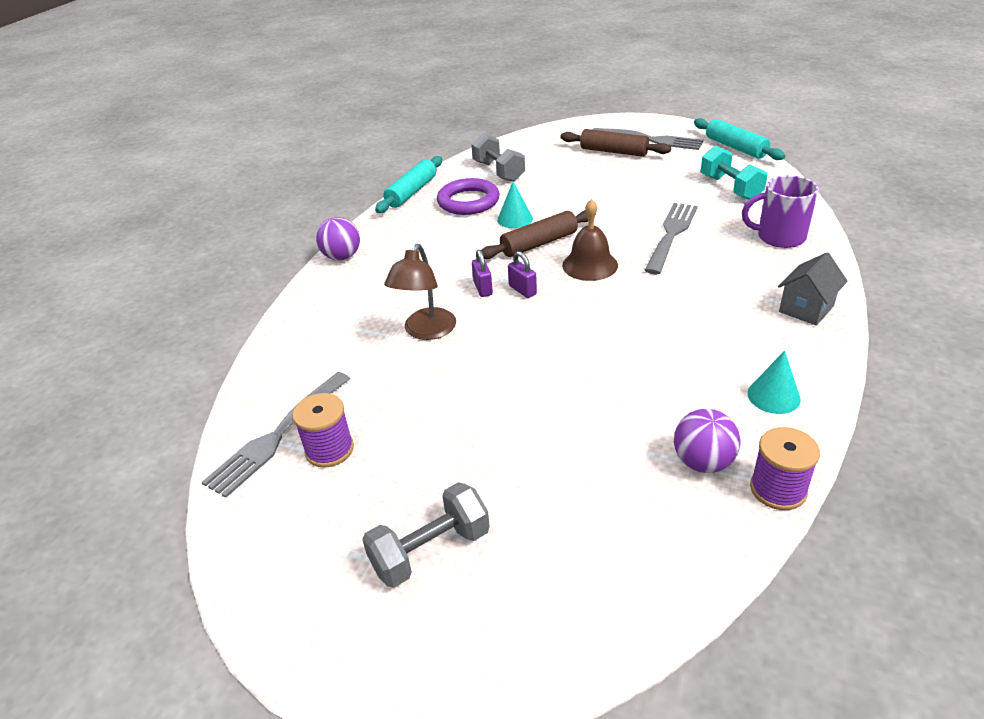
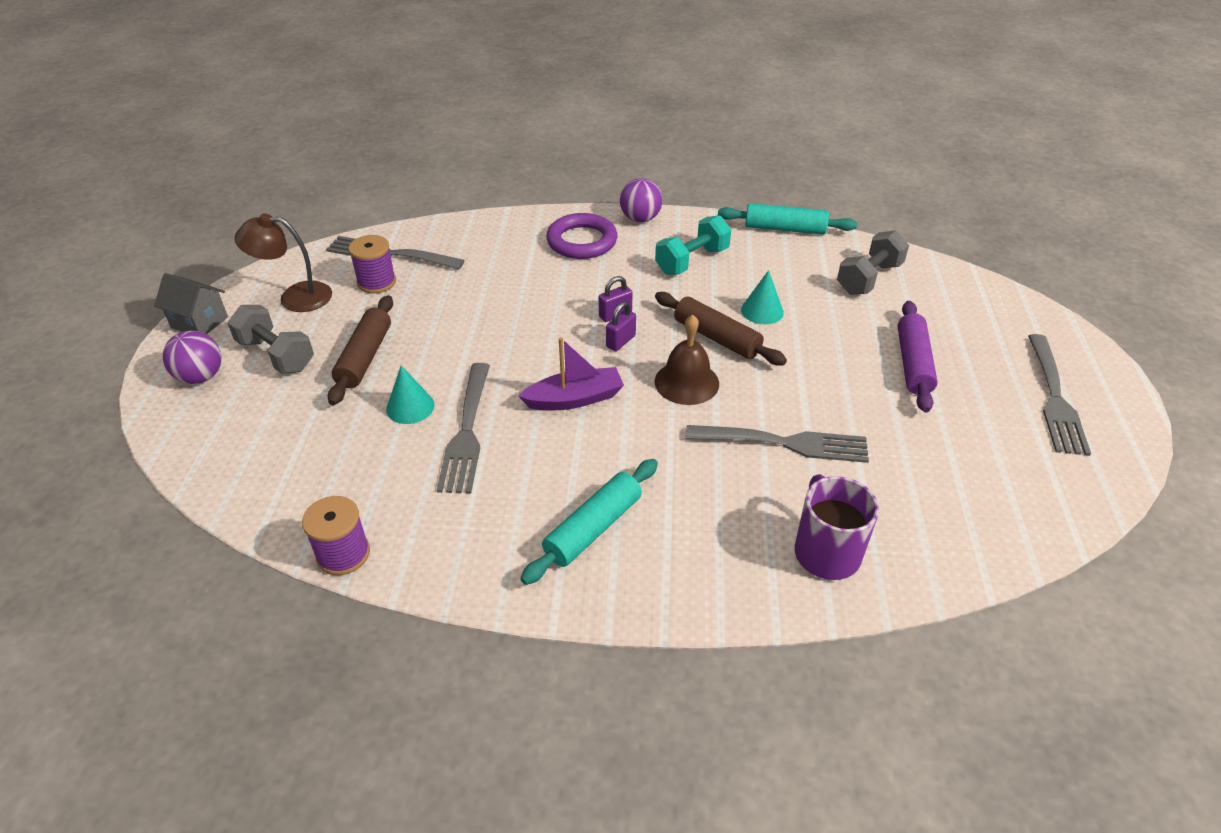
camera: 70 degrees right, 5 degrees up
brown lamp [384,244,456,340] -> brown lamp moved to [234,213,332,312]
purple ring [437,178,500,215] -> purple ring moved to [546,213,617,259]
brown rolling pin [560,129,671,157] -> brown rolling pin moved to [328,295,393,405]
purple ball [674,409,740,473] -> purple ball moved to [163,331,221,384]
turquoise rolling pin [694,118,785,160] -> turquoise rolling pin moved to [520,459,658,585]
turquoise dumbbell [701,145,767,200] -> turquoise dumbbell moved to [655,215,731,275]
turquoise cone [747,350,801,414] -> turquoise cone moved to [386,365,435,424]
grey house [778,253,848,326] -> grey house moved to [154,273,228,334]
none -> grey fork [437,363,490,493]
none -> purple boat [518,337,624,411]
none -> purple rolling pin [898,301,938,412]

